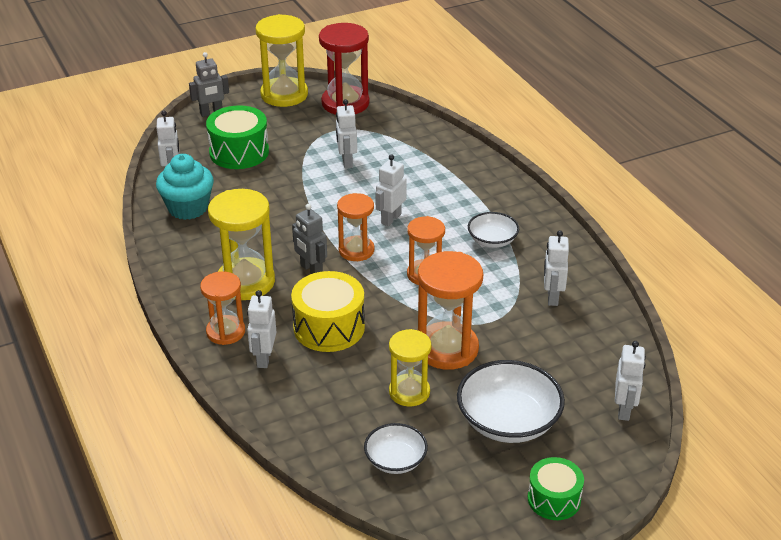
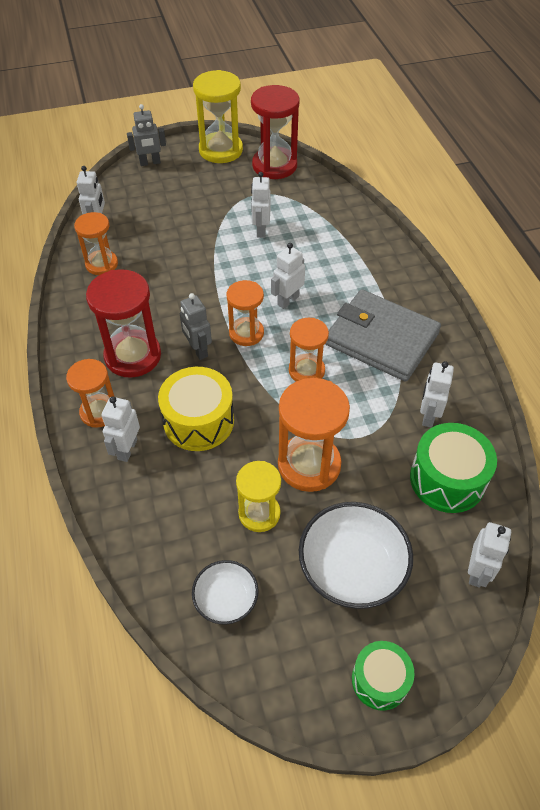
camera: 10 degrees right, 15 degrees up
turquoise cupcake [156,154,214,220] -> orange hourglass [74,212,118,275]
green drum [206,105,269,169] -> green drum moved to [410,423,497,513]
yellow hourglass [208,189,275,300] -> red hourglass [86,269,161,378]
white bowl [468,212,519,248] -> grey wallet [325,289,441,382]

